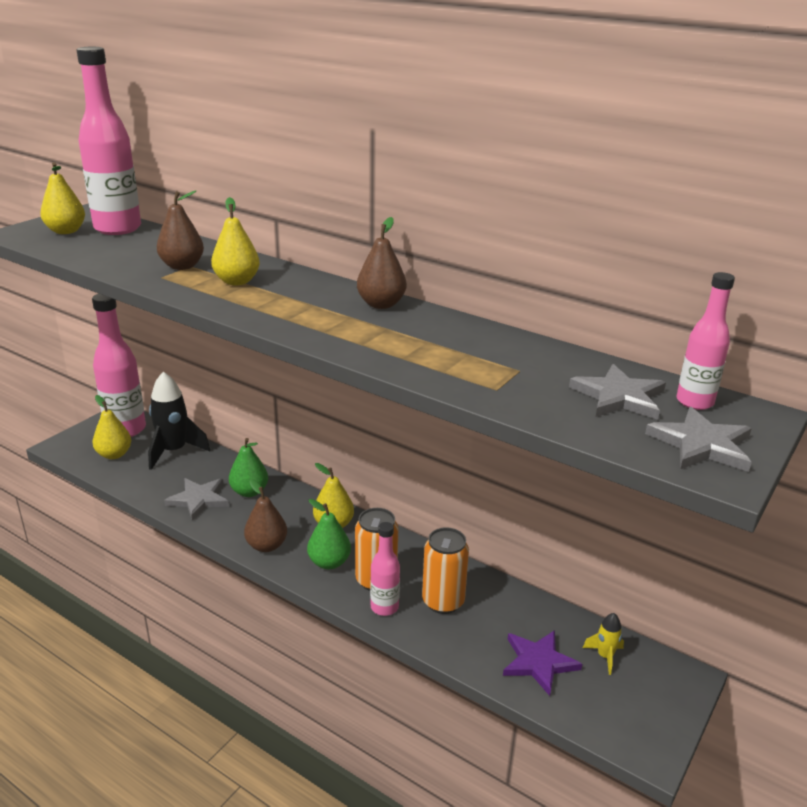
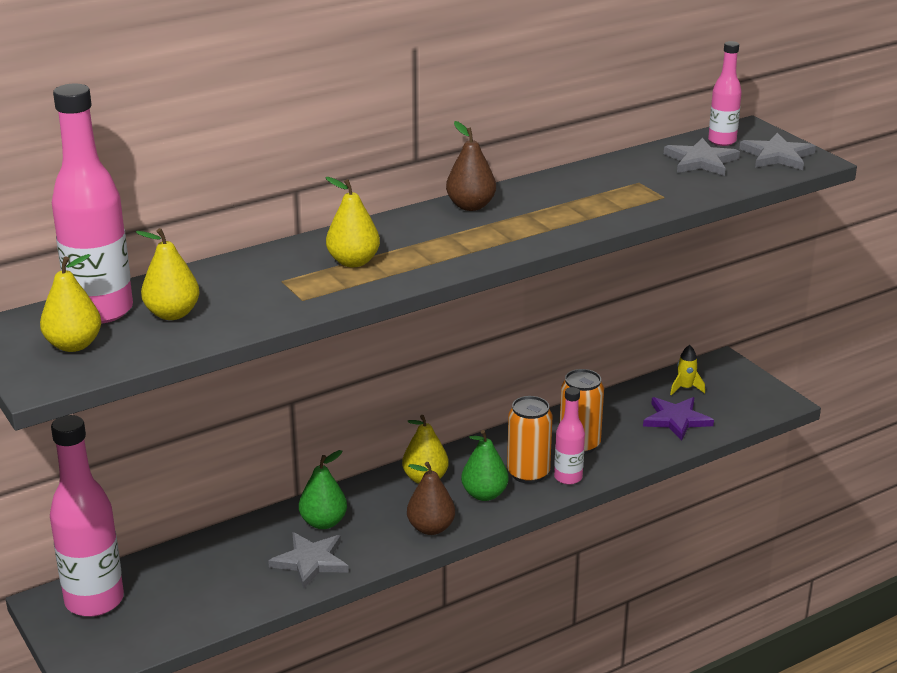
camera: 65 degrees left, 0 degrees up
yellow pear [93,395,131,459] -> yellow pear moved to [136,228,200,320]
black rocket [148,372,210,470] -> none
brown pear [157,191,204,270] -> none

